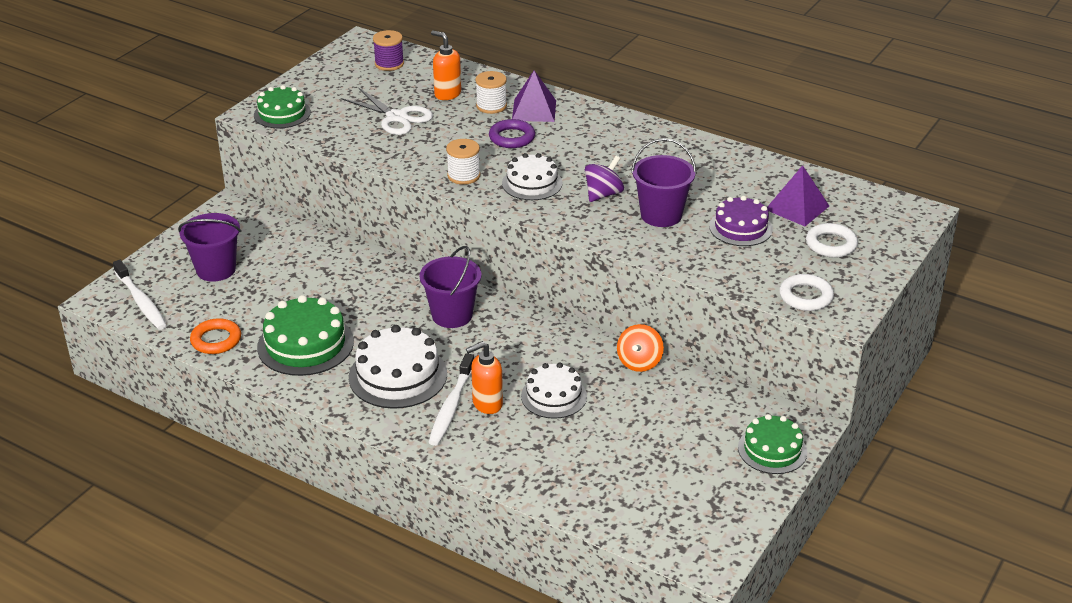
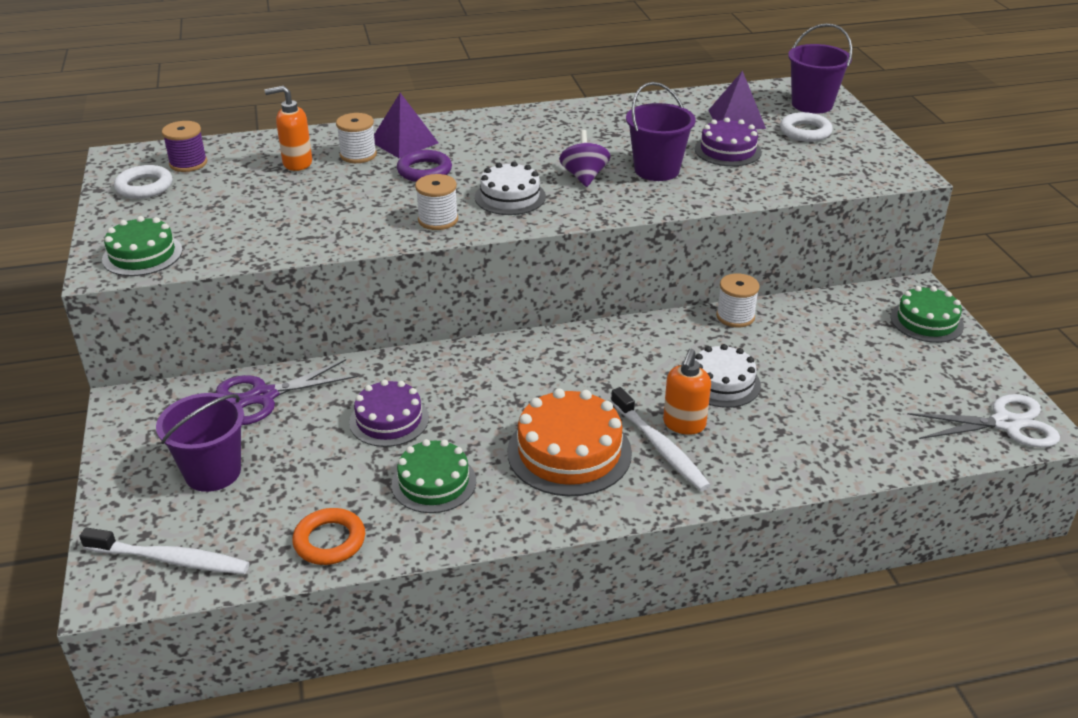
camera: 45 degrees left, 0 degrees up
green cake [257,295,354,376] -> green cake [392,439,476,513], size x0.66
white scissors [341,88,433,135] -> white scissors moved to [907,394,1060,448]
white cake [349,325,447,409] -> orange cake [507,388,632,496]
purple bucket [419,246,482,328] -> purple bucket moved to [788,23,853,114]
orange spinning top [617,324,664,372] -> white spool [716,273,760,327]
white ring [779,274,834,311] -> white ring moved to [114,165,173,199]
none -> purple scissors [216,359,357,425]
none -> purple cake [349,379,429,447]

